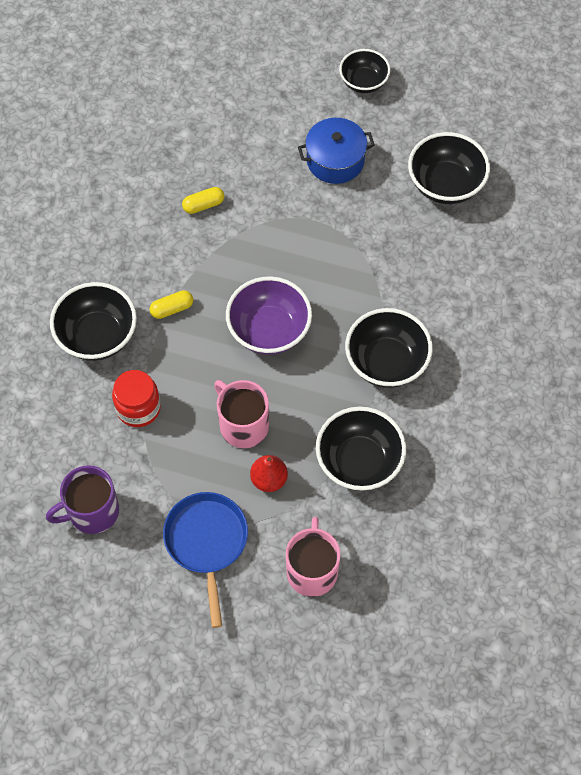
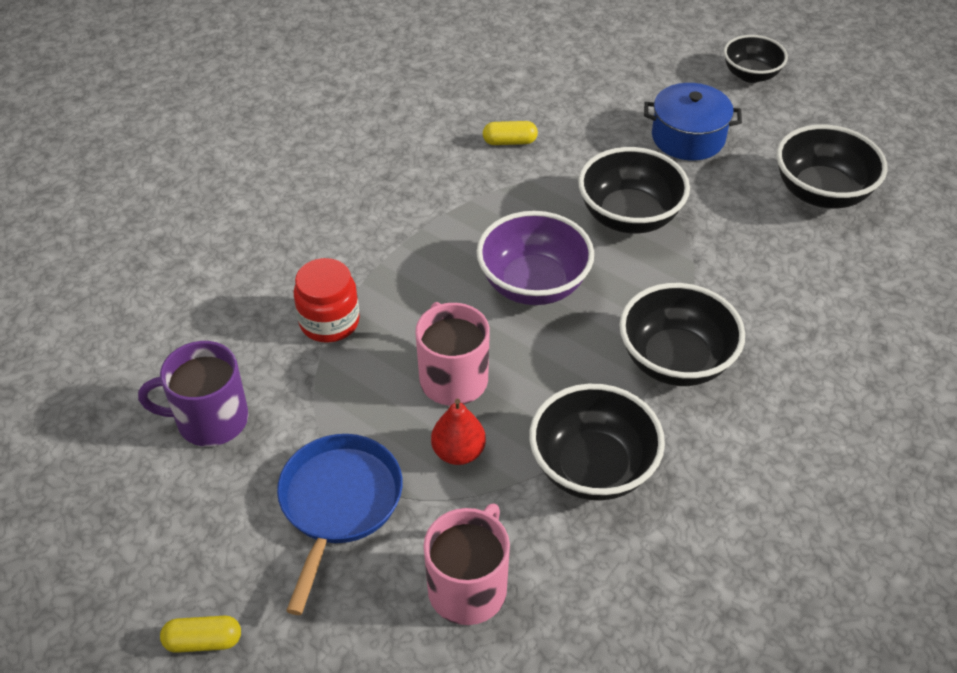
camera: 20 degrees right, 15 degrees down
black bowl [50,282,137,361] -> black bowl moved to [578,147,690,233]
yellow capsule [149,290,193,319] -> yellow capsule moved to [160,616,241,653]

